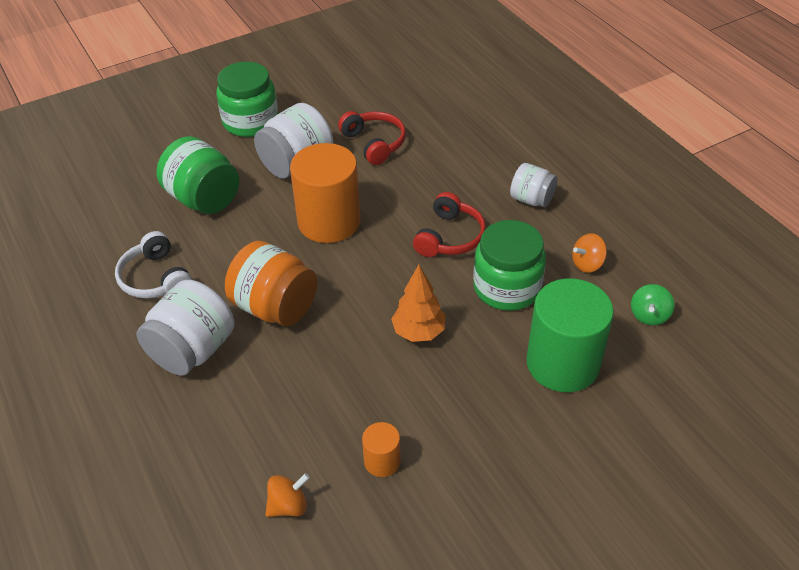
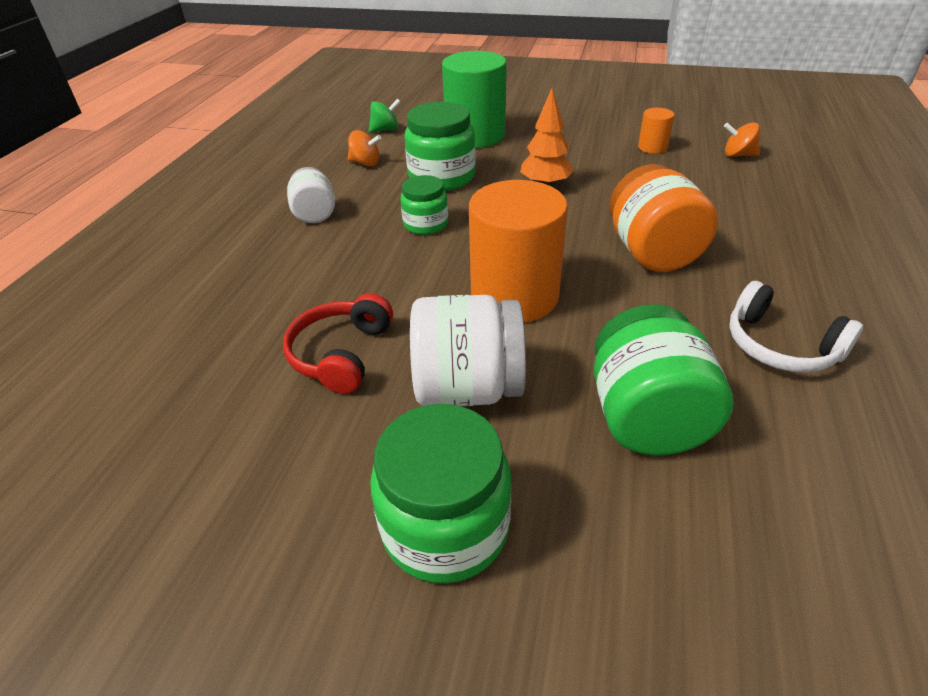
camera: 135 degrees left, 5 degrees down
white headphones [115,231,192,298] -> white headphones turned 120 degrees clockwise [729,281,863,373]
white jar [137,280,235,376] -> none
red headphones [413,192,486,257] -> green jar [400,175,448,235]

